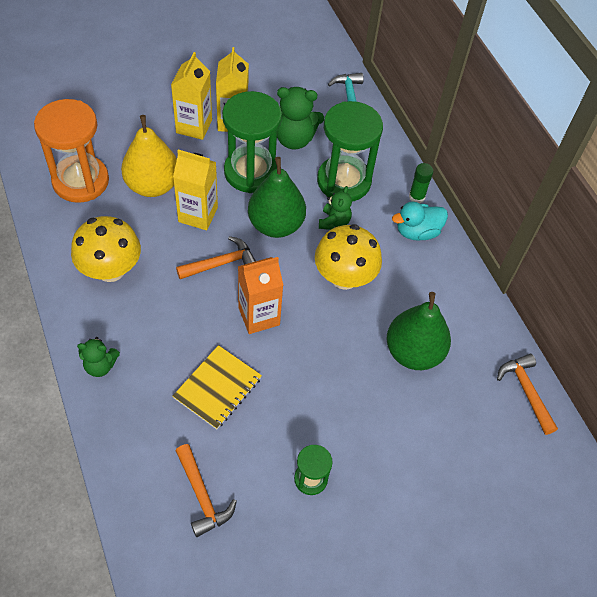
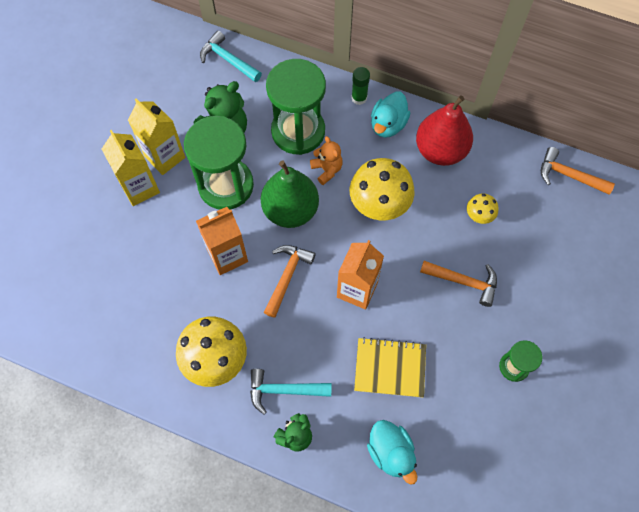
camera: 40 degrees left, 10 degrees up
orange hourglass [34,99,109,203] -> none
yellow pear [121,115,177,197] -> none
yellow carton [173,149,218,230] -> orange carton [196,207,248,275]
yellow notebook [173,345,262,430] -> yellow notebook turned 75 degrees counterclockwise [354,337,426,398]
orange hammer [176,444,237,537] -> orange hammer moved to [420,261,497,307]
green teddy bear [319,186,352,230] -> orange teddy bear [310,136,343,185]
green pear [386,292,451,370] -> yellow mushroom [467,193,498,224]
none -> turquoise hammer [250,369,331,415]
none -> turquoise duck [367,420,417,484]
none -> red pear [416,95,473,166]

